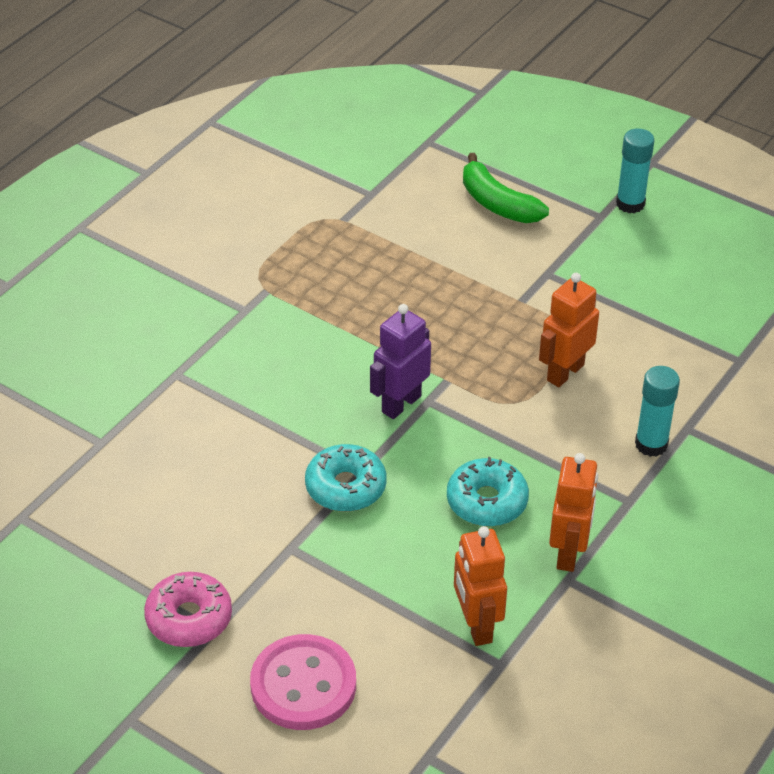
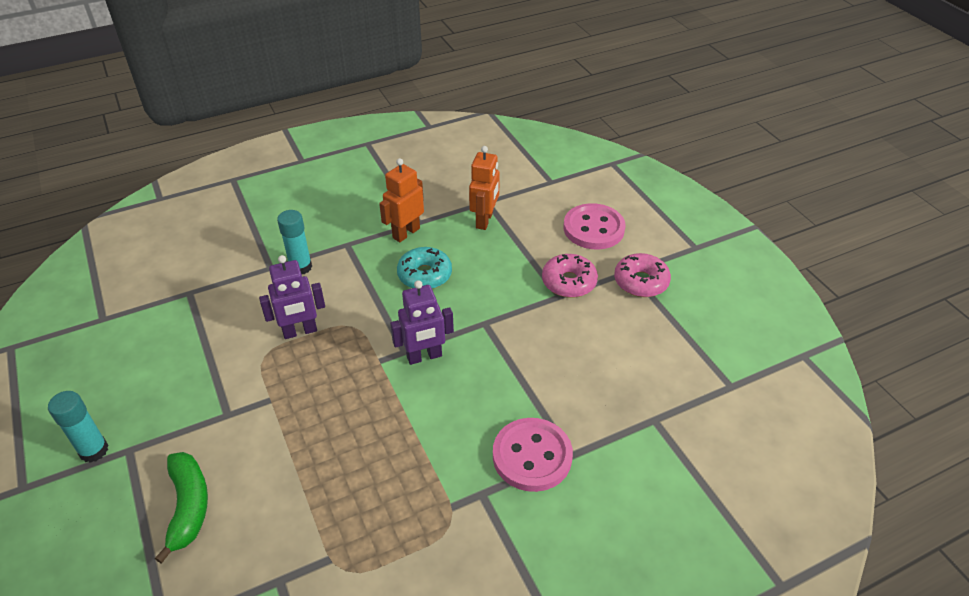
camera: 150 degrees left, 0 degrees up
turquoise donut [305,444,386,512] -> none
orange robot [539,273,599,387] -> purple robot [259,255,325,339]
none -> pink button [493,418,573,492]
none -> pink donut [542,254,598,298]

